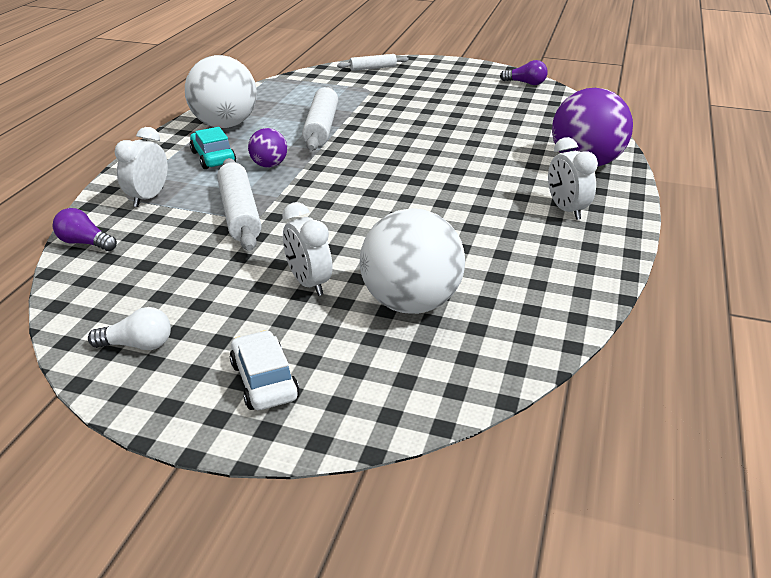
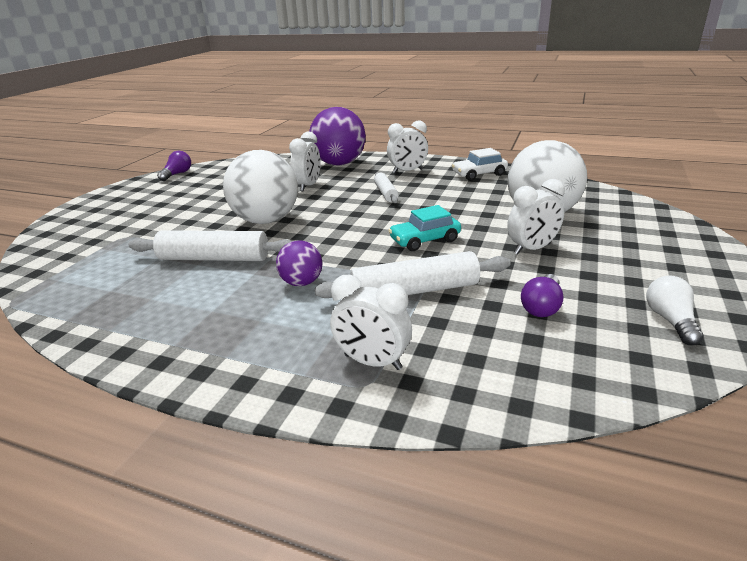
camera: 85 degrees left, 5 degrees down
purple light bulb [53,208,117,251] -> purple light bulb moved to [521,274,564,317]
white ball [185,55,257,128] -> white ball moved to [223,150,298,224]
turquoise car [190,127,236,169] -> turquoise car moved to [388,205,461,251]
white car [230,330,300,410] -> white car moved to [452,148,508,181]
white rolling pin [337,54,409,71] -> white rolling pin moved to [374,172,399,203]
none -> white clock [289,132,321,191]

